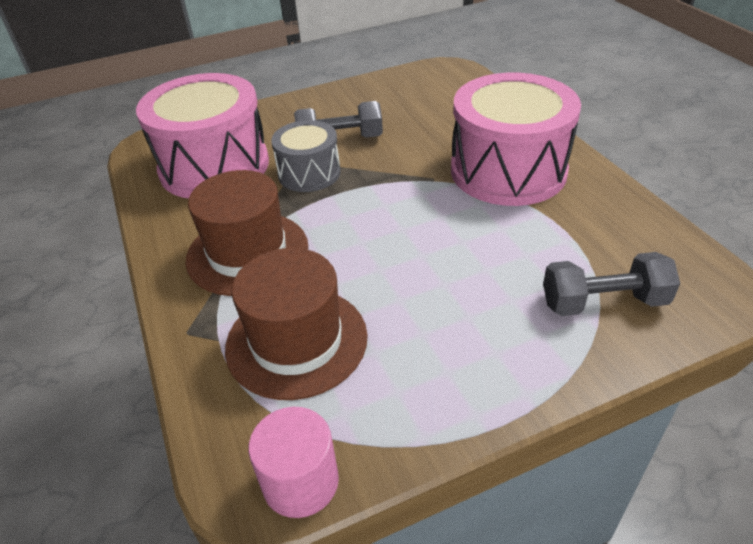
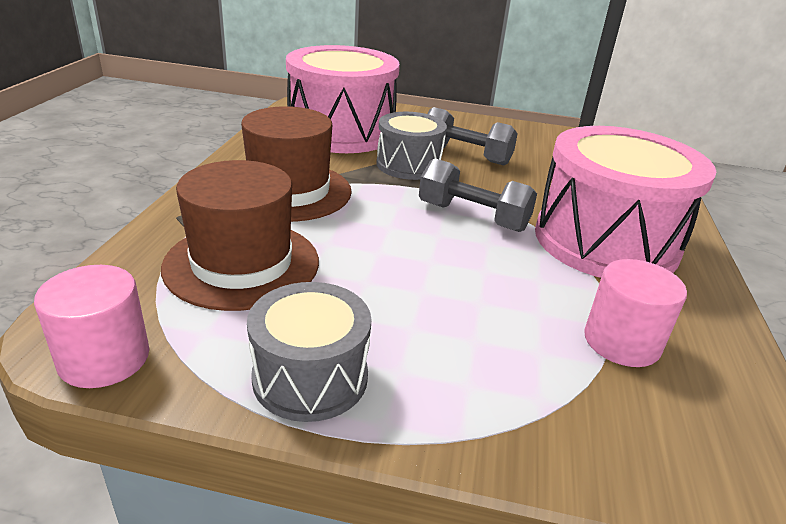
camera: 30 degrees right, 10 degrees down
grey dumbbell [543,252,680,316] -> grey dumbbell moved to [419,158,537,232]
none -> grey drum [247,282,371,422]
none -> pink cylinder [584,259,687,367]

